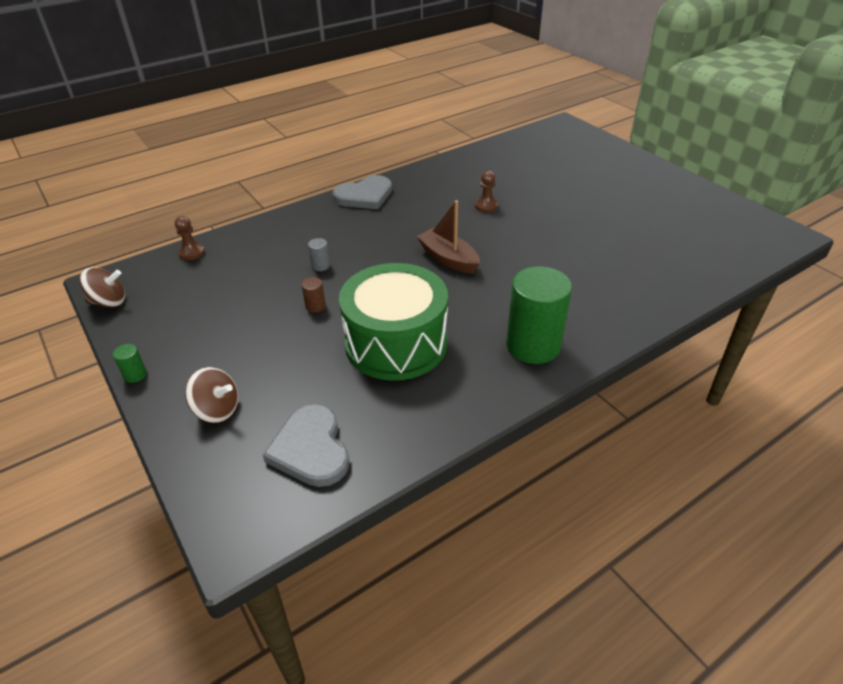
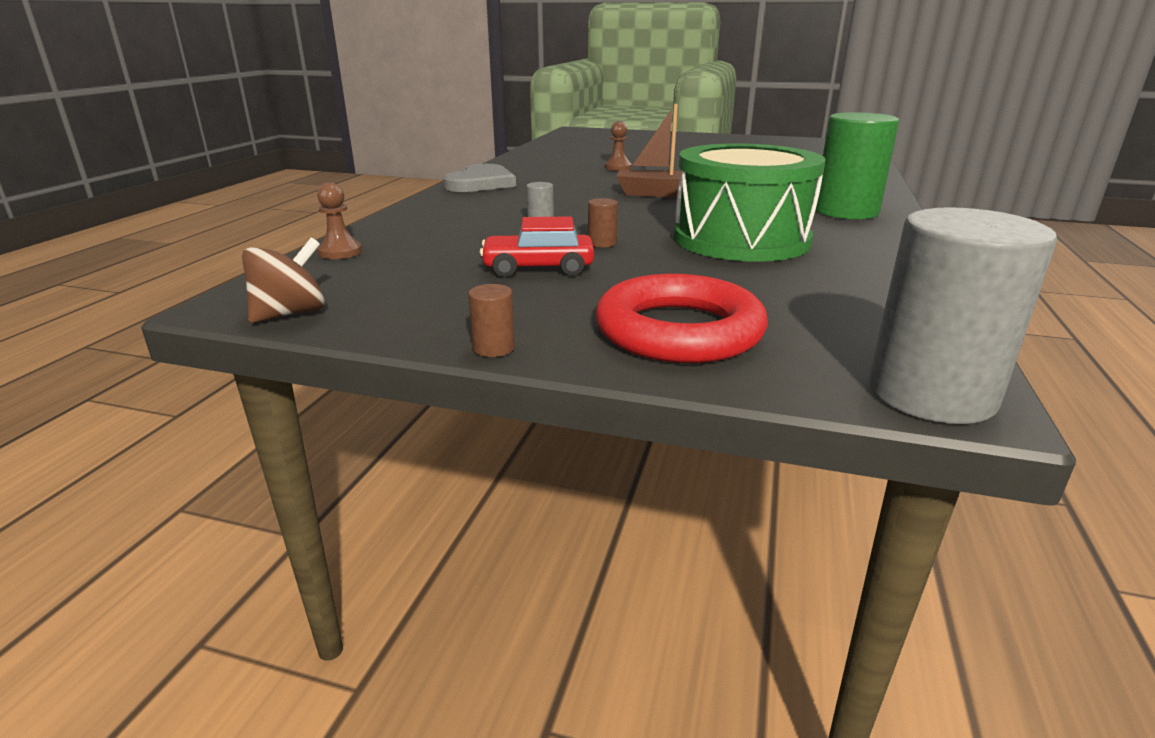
camera: 40 degrees left, 15 degrees down
green cylinder [113,344,147,383] -> brown cylinder [468,284,515,357]
brown spinning top [185,367,238,423] -> red ring [596,274,768,363]
grey heart [263,404,349,487] -> none
none -> red car [480,216,594,277]
none -> grey cylinder [869,207,1057,424]

